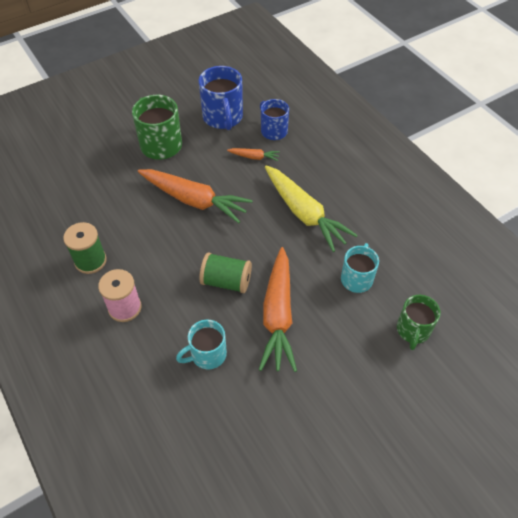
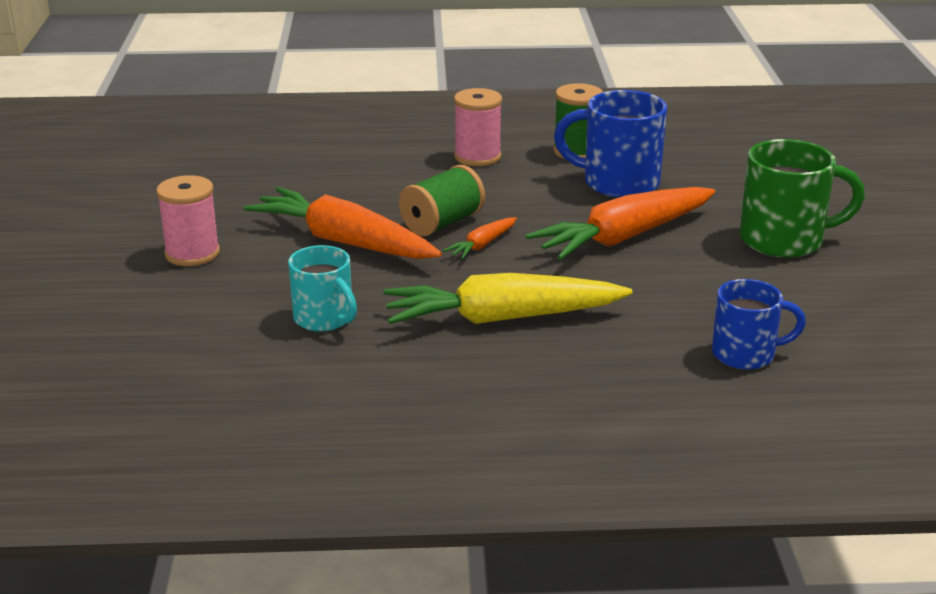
camera: 120 degrees right, 25 degrees down
turquoise mug [176,319,227,369] -> none
blue mug [198,66,243,130] -> blue mug moved to [554,90,667,198]
orange carrot [227,148,280,161] -> orange carrot moved to [443,217,517,259]
green mug [397,295,440,350] -> none
none -> pink spool [156,175,220,266]

